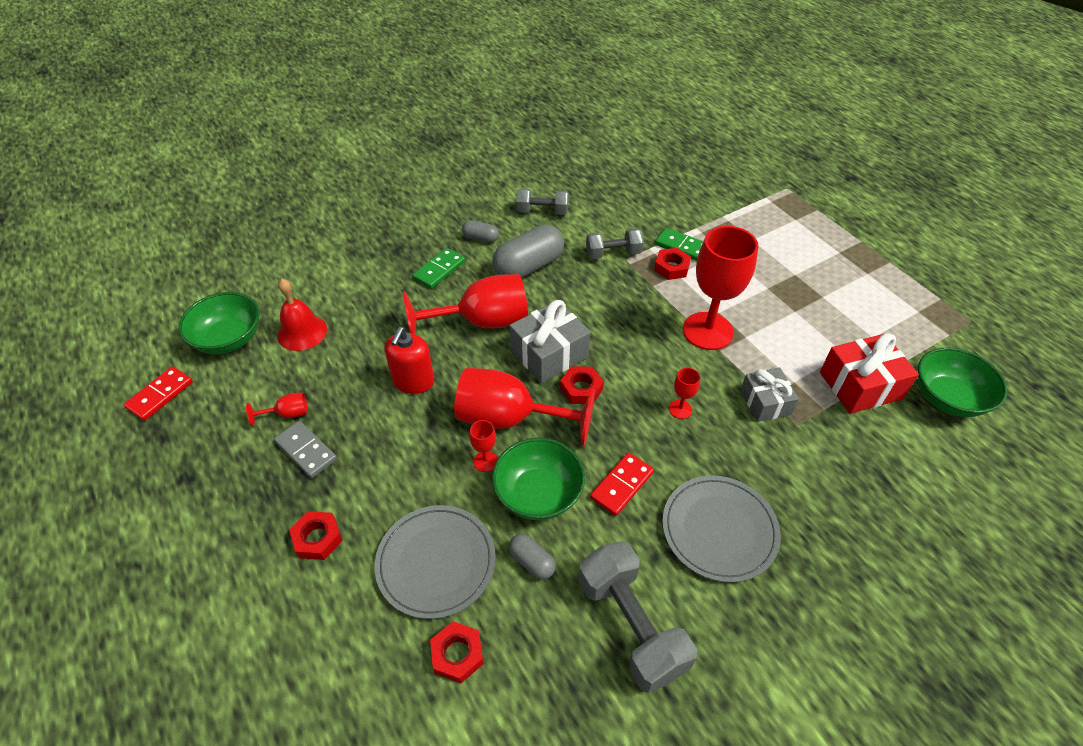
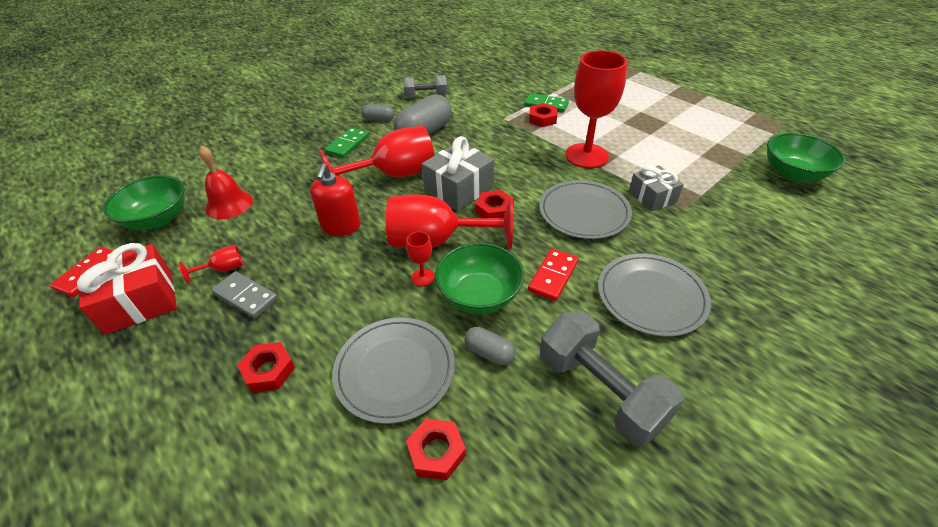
camera: 10 degrees left, 5 degrees down
grey dumbbell [586,228,644,259] -> none
red goblet [669,368,700,419] -> grey plate [539,180,632,239]
red gift [820,333,919,414] -> red gift moved to [77,243,177,335]

